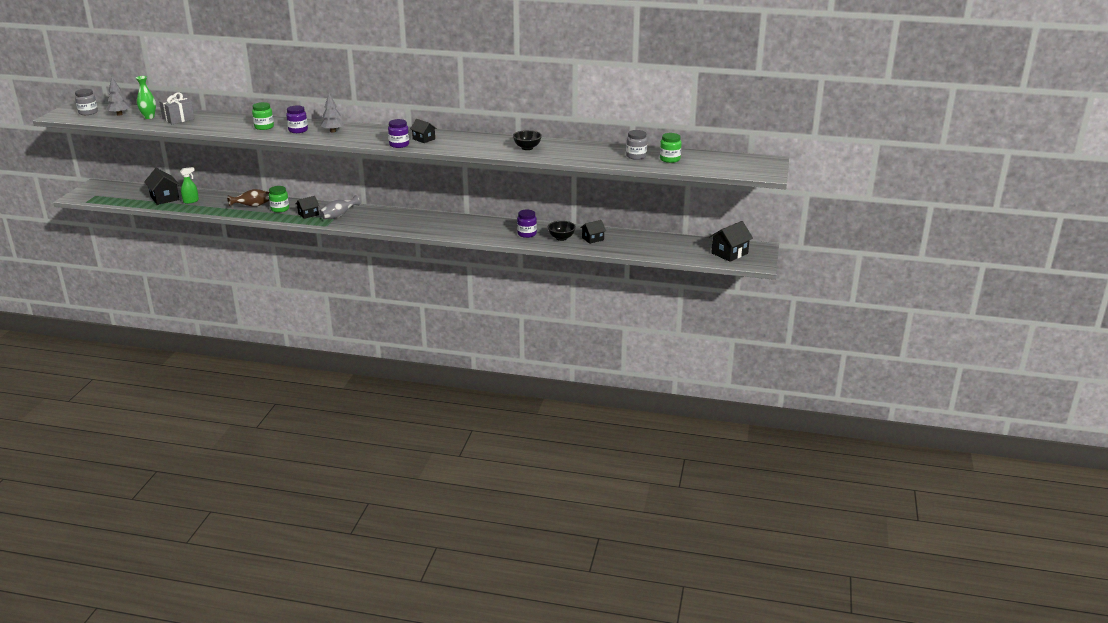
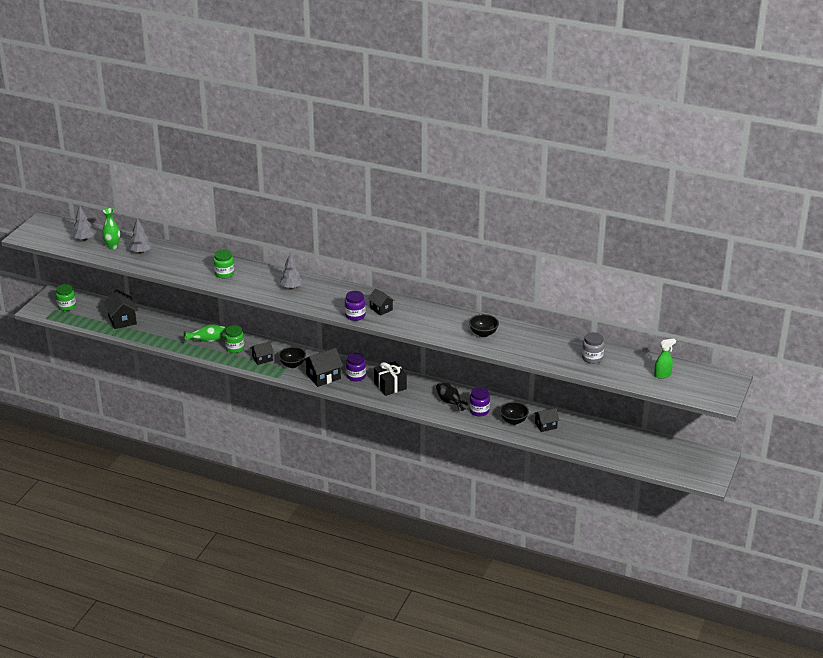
camera: 10 degrees right, 5 degrees up
grey jar [75,89,98,115] -> none
grey gift [159,92,195,124] -> grey tree [129,218,152,254]
green spray bottle [180,167,199,204] -> green spray bottle moved to [654,338,676,379]
brown vase [227,189,269,207] -> green vase [184,324,226,342]
purple jar [286,105,308,133] -> purple jar moved to [346,353,366,381]
grey vase [319,195,360,219] -> black bowl [278,347,306,368]
green jar [660,133,682,163] -> green jar moved to [56,284,76,311]
black house [709,221,753,262] -> black house moved to [303,348,343,387]
none -> black gift [374,361,407,396]
none -> black vase [436,382,468,411]

